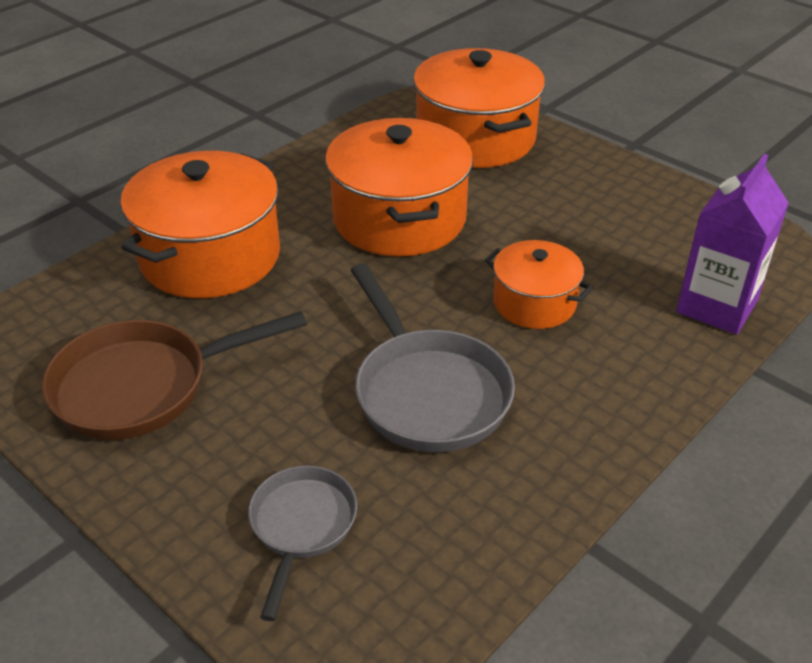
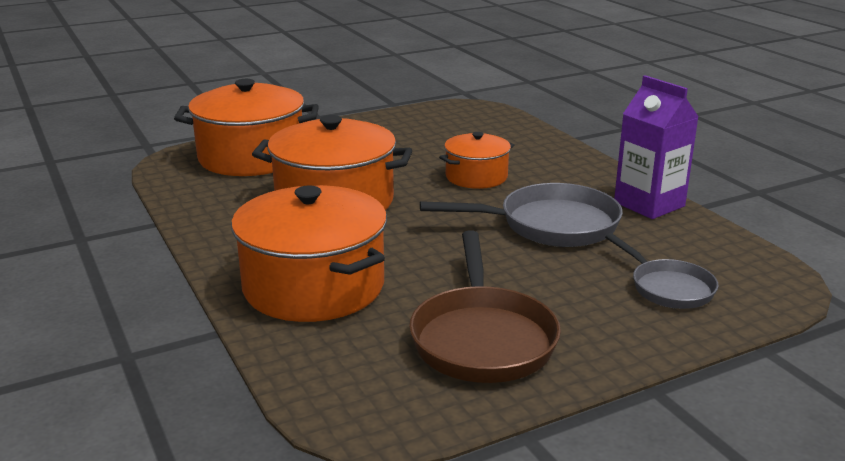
camera: 70 degrees left, 15 degrees down
grey pan [248,465,357,621] -> grey pan turned 150 degrees counterclockwise [605,233,719,309]
purple carton [676,154,789,335] -> purple carton moved to [614,75,698,219]

